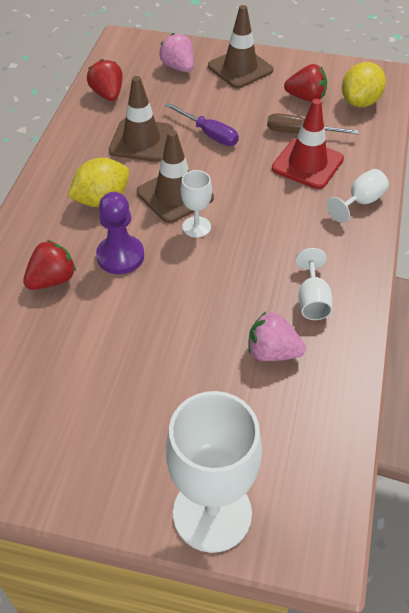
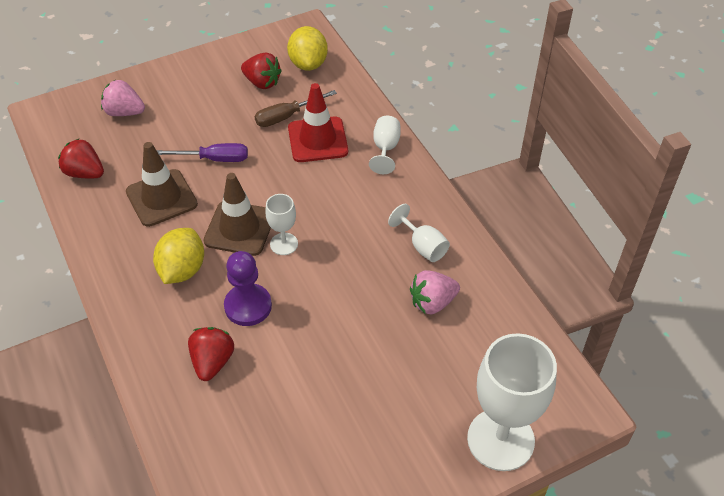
camera: 40 degrees left, 0 degrees up
brown traffic cone [208,5,273,88] -> none
red strawberry [284,64,327,102] -> red strawberry turned 60 degrees clockwise [241,52,282,89]

